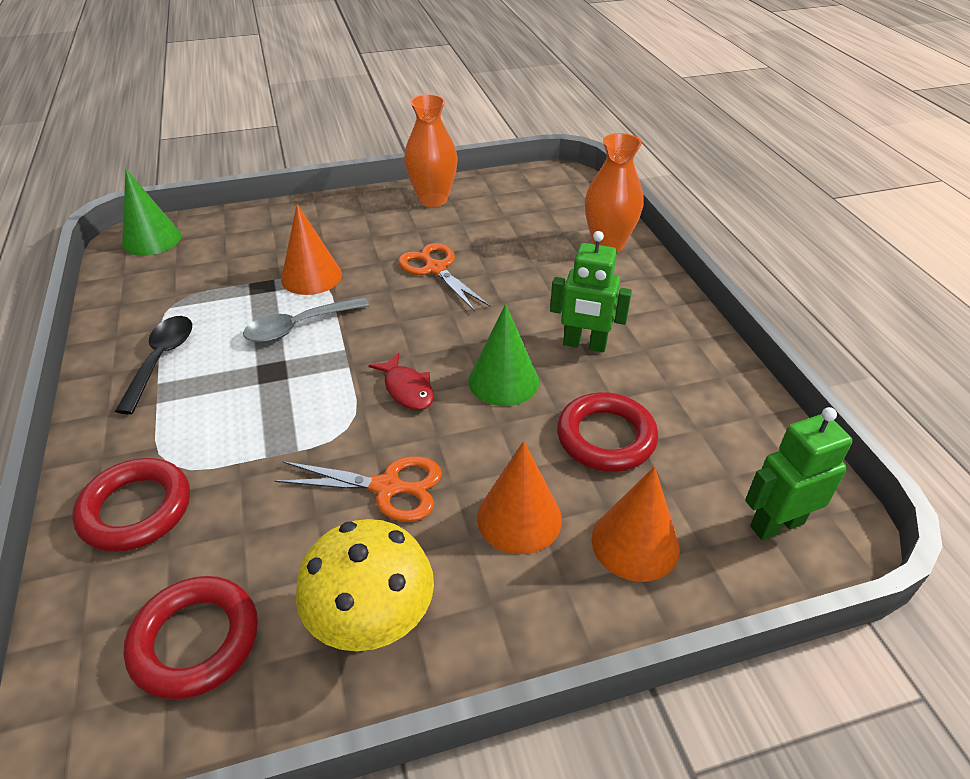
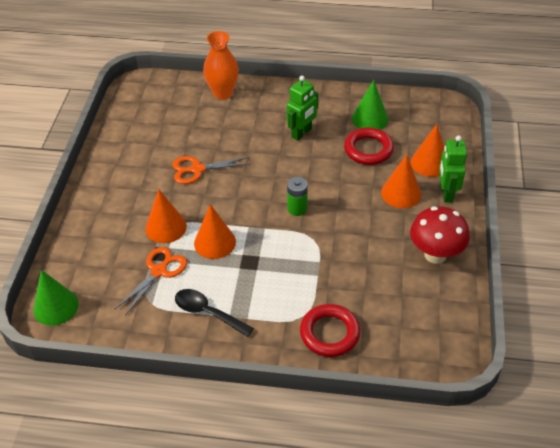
camera: 65 degrees left, 5 degrees up
red ring [124,576,258,700] -> none
grey spoon [243,296,370,343] -> orange cone [194,204,236,259]
orange scissors [275,456,442,522] -> orange scissors moved to [115,247,187,316]
yellow mushroom [296,519,434,651] -> red mushroom [410,206,470,264]
red fish [369,353,434,410] -> green battery [287,177,308,216]
orange vase [404,94,458,207] -> none
green cone [468,304,539,406] -> green cone moved to [352,80,388,130]
green robot [745,407,853,540] -> green robot moved to [439,136,467,202]

